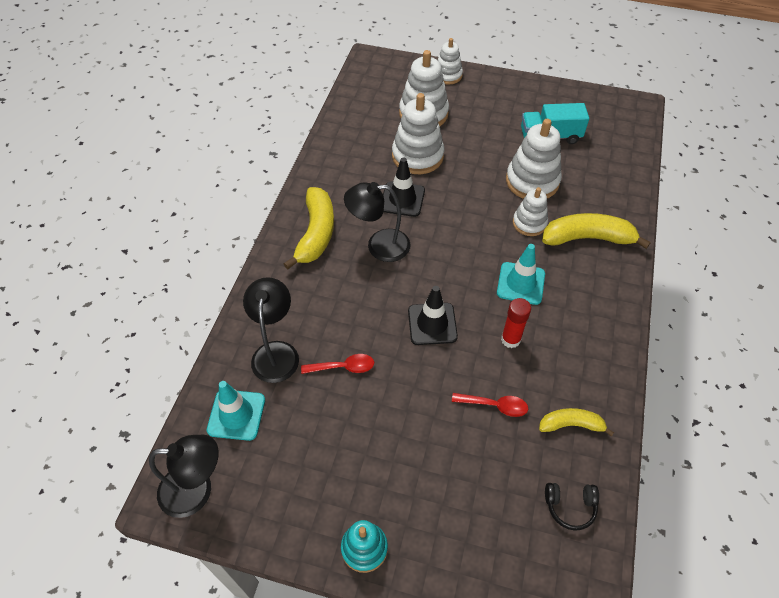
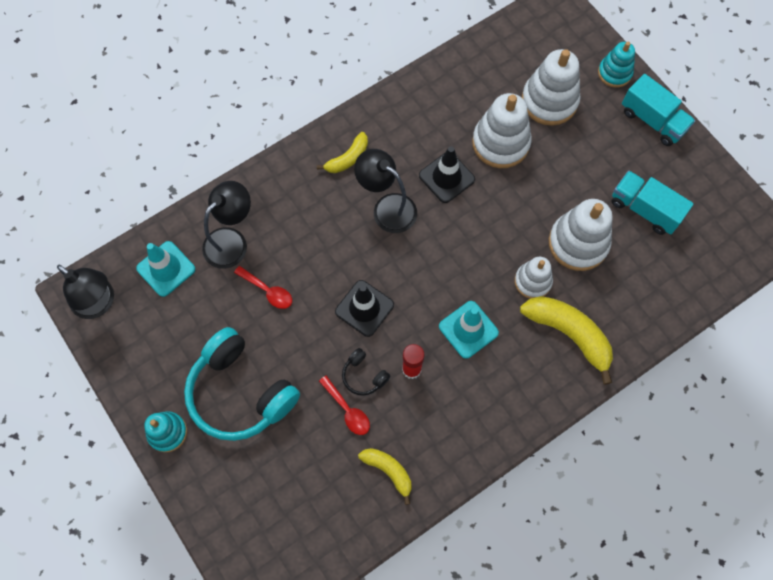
camera: 40 degrees right, 15 degrees up
yellow banana [284,187,334,269] -> yellow banana [317,132,368,173], size x0.58
white stacking toy [438,38,463,85] -> turquoise stacking toy [598,42,635,88]
black headphones [545,483,599,531] -> black headphones moved to [342,348,390,396]
none -> turquoise headphones [184,327,300,441]
none -> turquoise truck [622,74,695,146]

